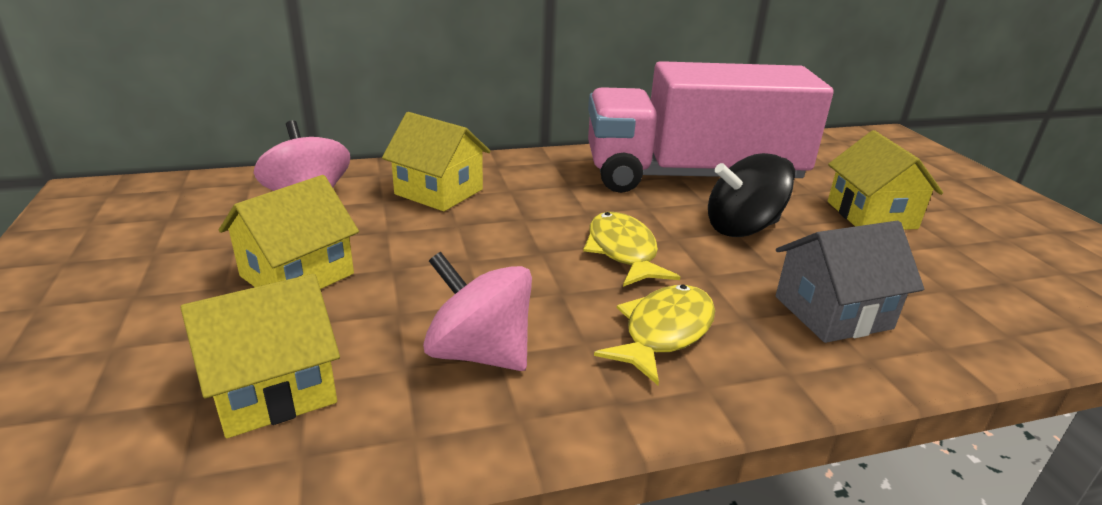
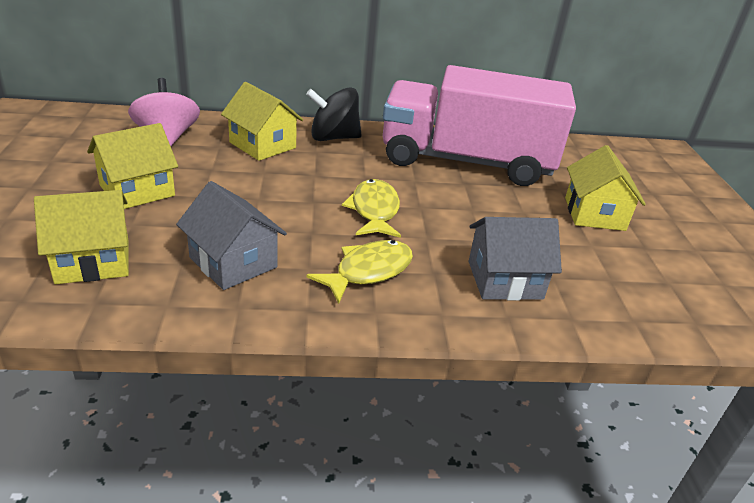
camera: 10 degrees right, 5 degrees up
pink spinning top [423,252,532,371] -> grey house [176,181,287,290]
black spinning top [708,153,794,237] -> black spinning top moved to [306,87,362,141]

